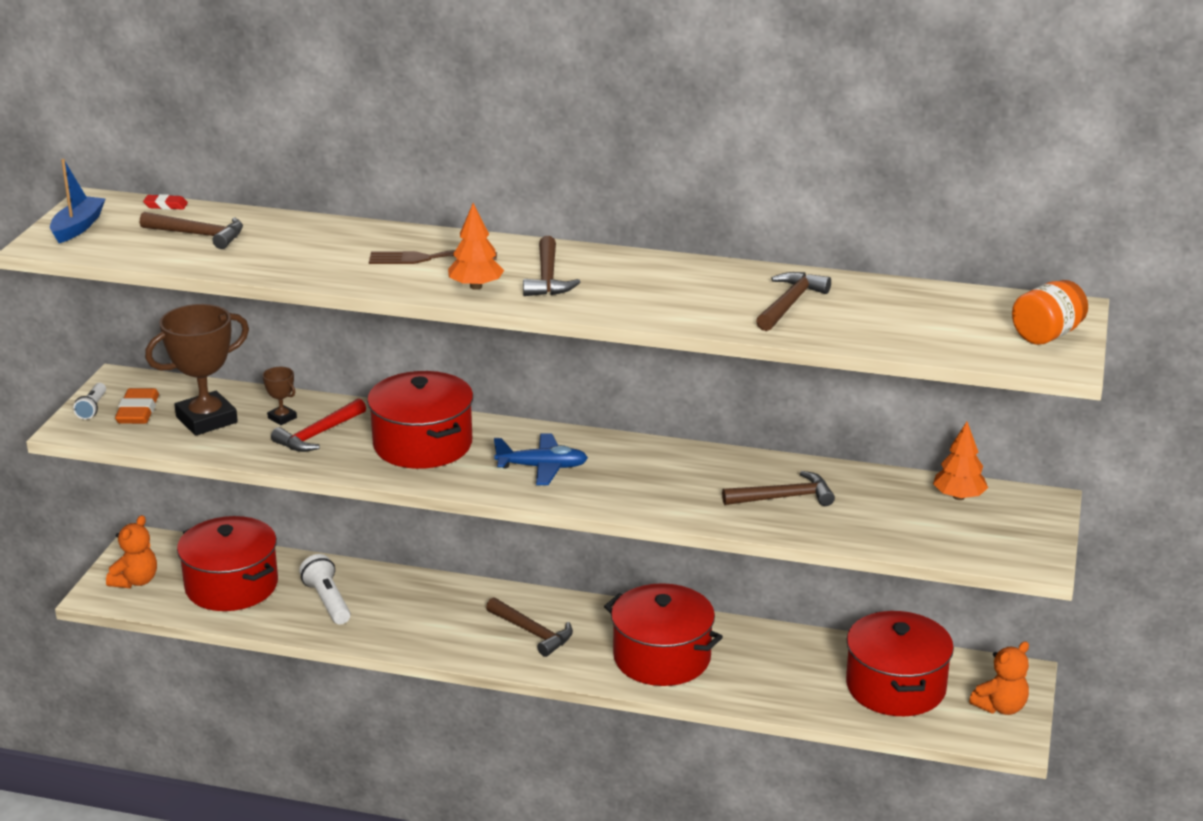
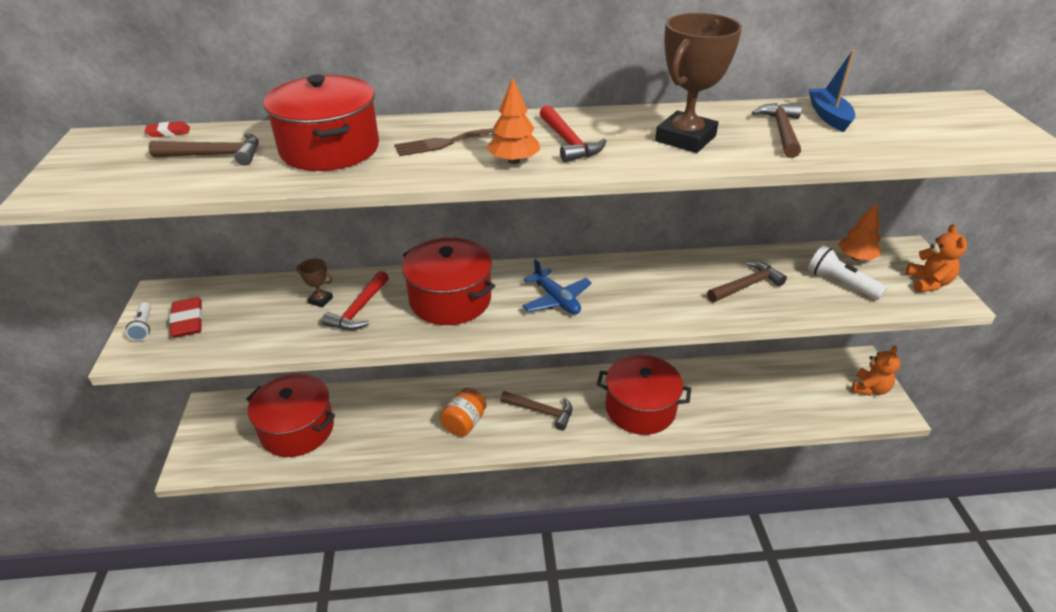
camera: 20 degrees left, 10 degrees up
blue boat [50,159,105,243] -> blue boat moved to [809,50,855,132]
orange teddy bear [106,515,157,588] -> orange teddy bear moved to [906,224,967,292]
orange eraser [115,388,159,424] -> red eraser [169,297,203,338]
brown trophy [145,304,249,435] -> brown trophy moved to [655,13,742,153]
white flashlight [299,554,351,625] -> white flashlight moved to [808,245,887,300]
blue plane [494,433,588,485] -> blue plane turned 75 degrees clockwise [522,259,592,314]
brown hammer [523,236,580,296] -> red hammer [540,105,606,162]
red pot [846,611,954,716] -> red pot moved to [264,75,379,171]
orange jar [1012,280,1088,345] -> orange jar moved to [440,388,486,437]

